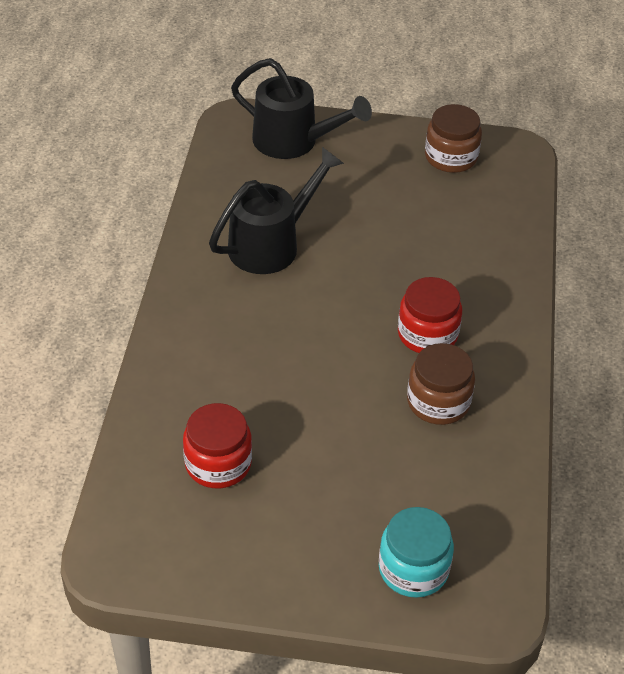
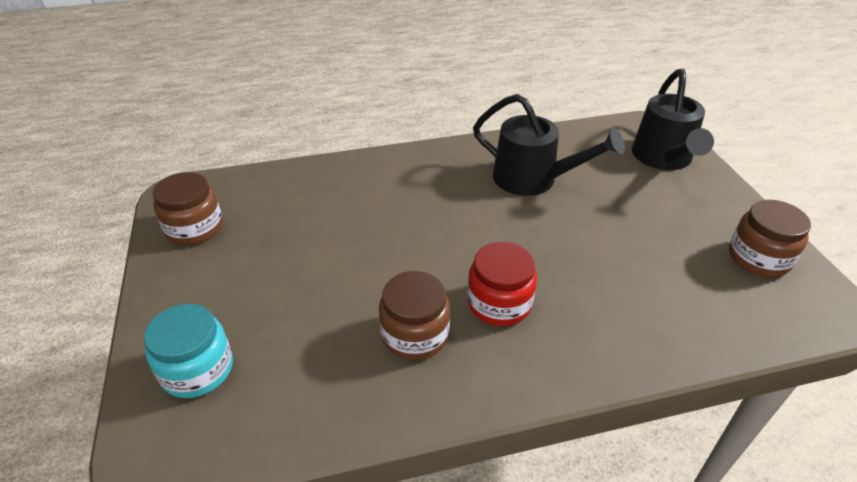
camera: 70 degrees right, 5 degrees down
red jar [183,403,252,488] -> none
none -> brown jar [153,172,223,245]

